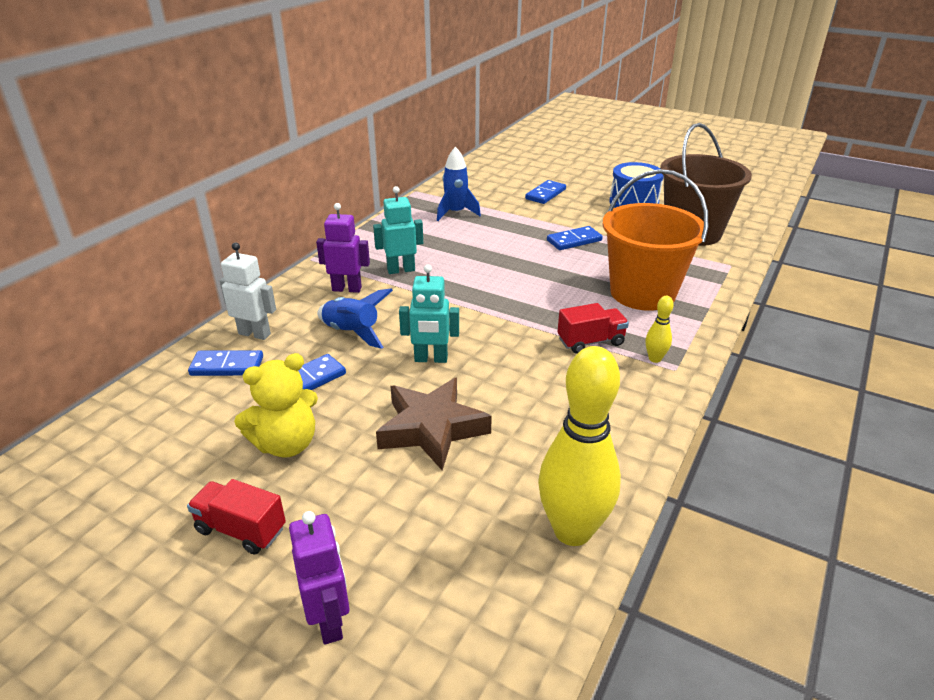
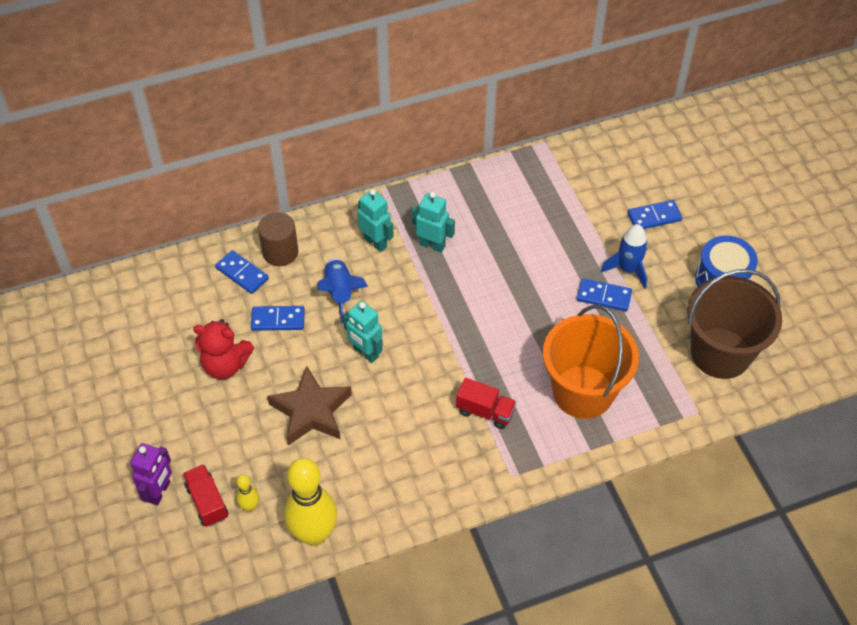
camera: 40 degrees right, 20 degrees up
red truck [187,479,286,555] -> red truck moved to [183,464,228,527]
white robot [220,242,276,340] -> brown cylinder [258,212,298,266]
yellow teddy bear [234,353,318,458] -> red teddy bear [193,319,254,379]
purple robot [316,203,370,293] -> turquoise robot [357,189,394,252]
blue rocket [437,147,481,221] -> blue rocket moved to [601,224,648,289]
yellow bowling pin [646,296,674,363] -> yellow bowling pin moved to [237,475,259,512]

